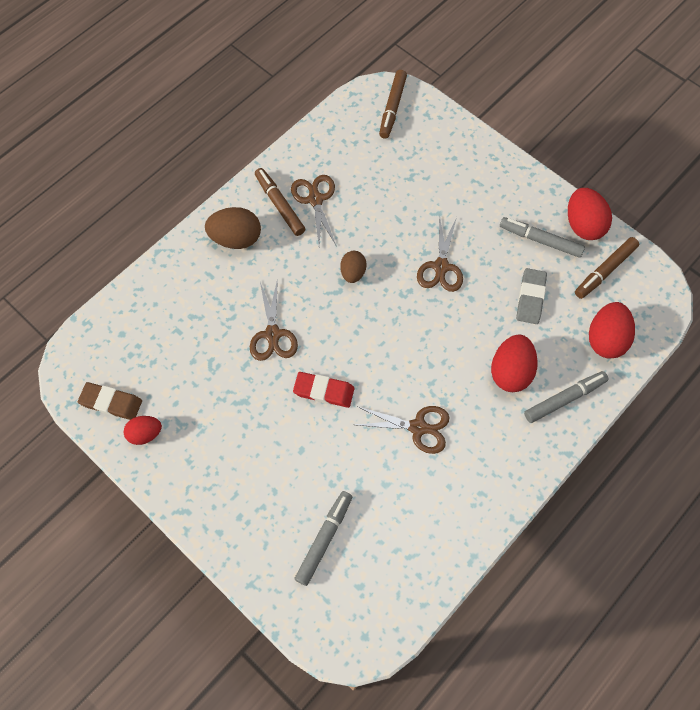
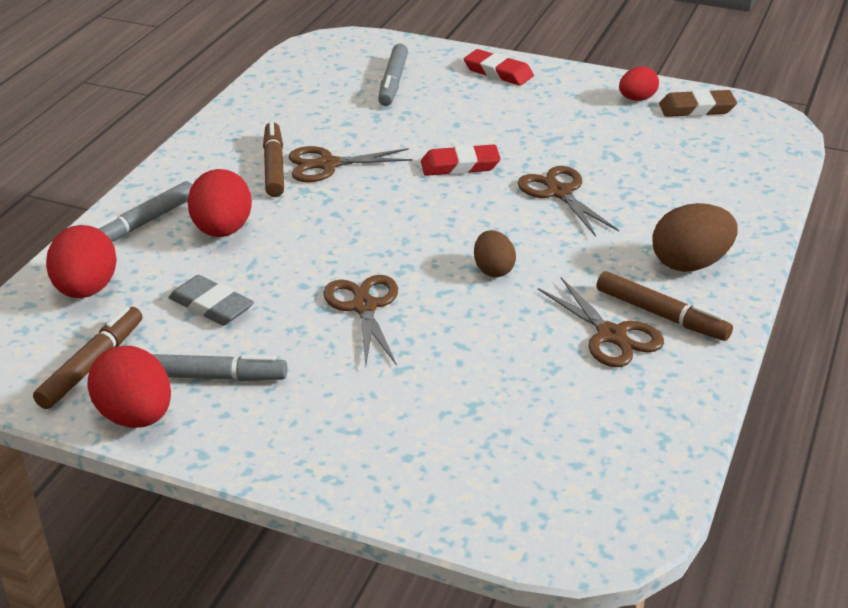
camera: 160 degrees right, 30 degrees down
brown marker [379,70,407,139] -> brown marker moved to [263,121,284,197]
grey eraser [516,268,547,324] -> grey eraser turned 45 degrees counterclockwise [168,275,254,326]
none -> red eraser [464,49,534,86]

